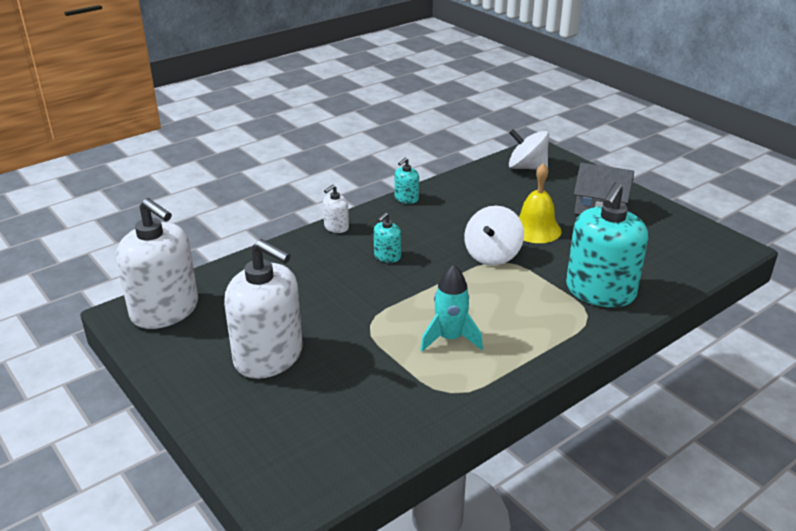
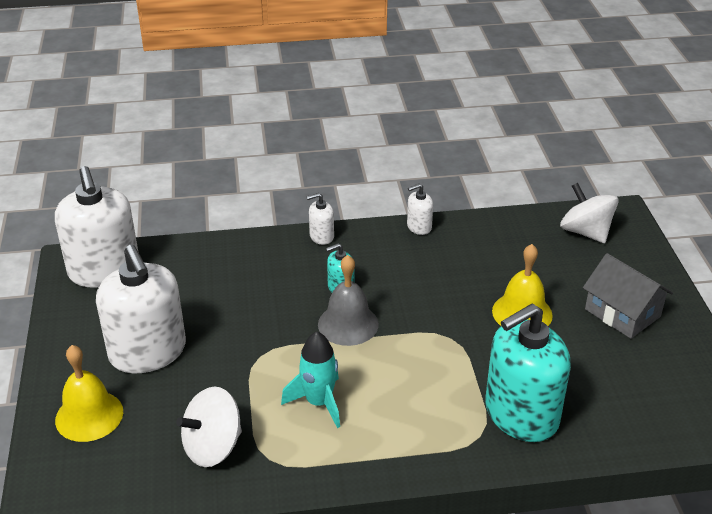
camera: 30 degrees right, 5 degrees up
turquoise soap dispenser [395,157,419,204] -> white soap dispenser [407,184,433,235]
white spinning top [464,206,524,266] -> white spinning top moved to [176,387,242,467]
none -> yellow bell [55,345,123,442]
none -> grey bell [318,255,379,346]

